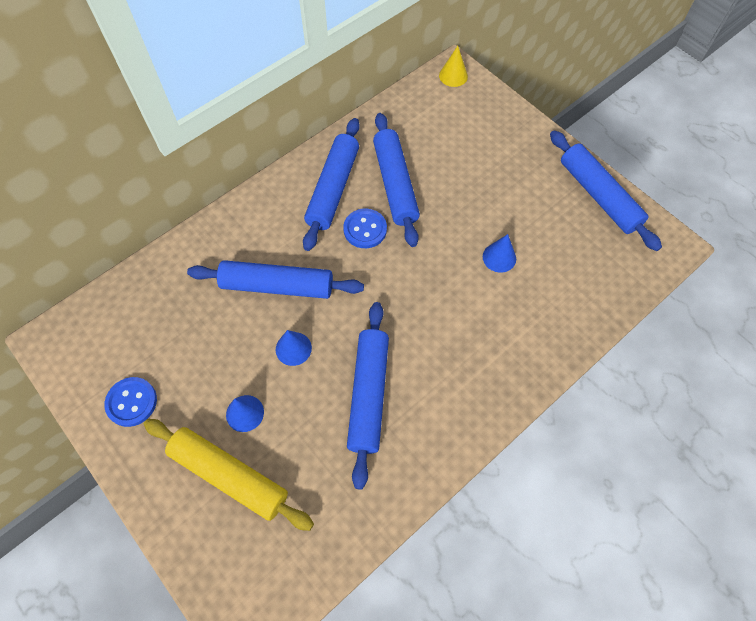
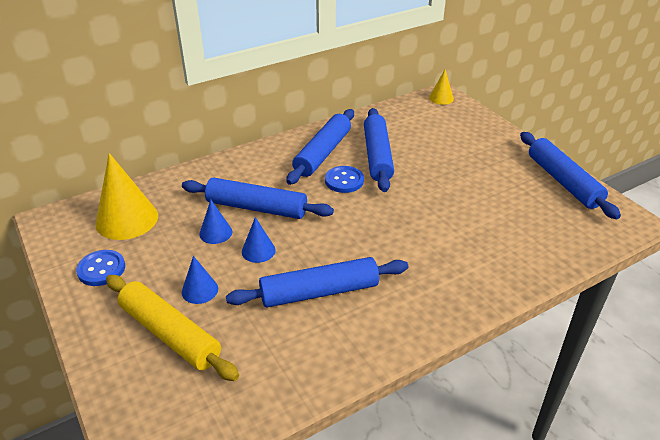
camera: 10 degrees right, 25 degrees down
blue rolling pin [347,302,389,490] -> blue rolling pin turned 60 degrees clockwise [226,257,408,307]
blue cone [483,234,516,273] -> blue cone moved to [199,200,232,244]
none -> yellow cone [95,153,158,240]

